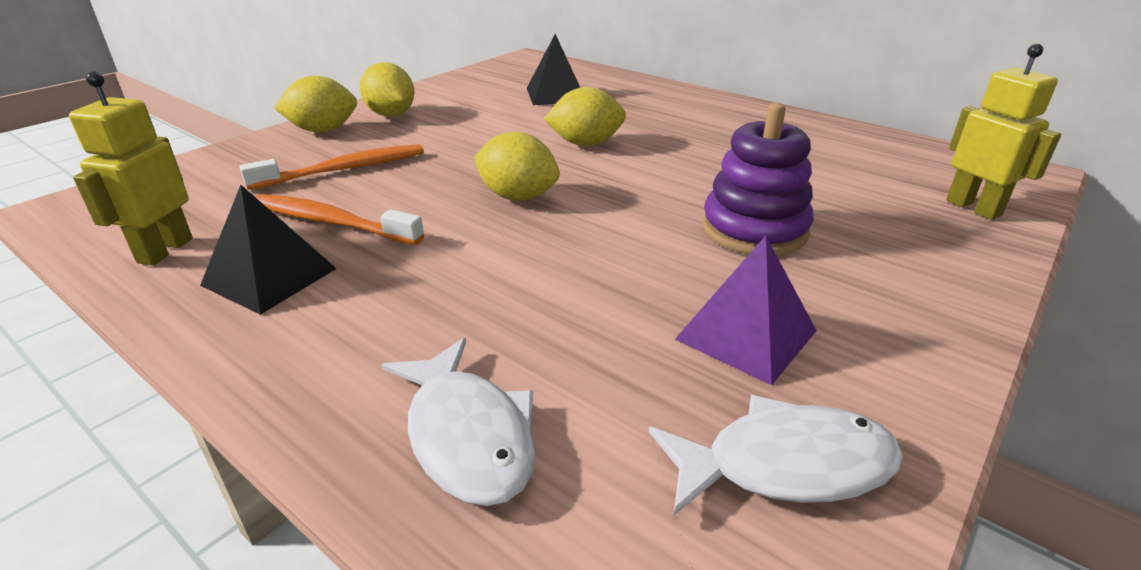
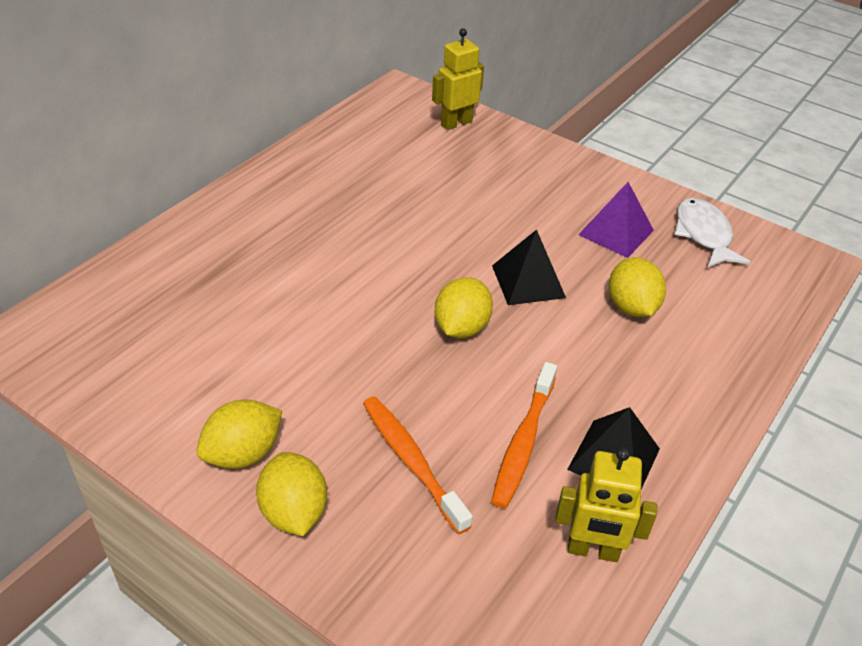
camera: 95 degrees left, 10 degrees up
white fish [382,338,535,506] -> none
black pyramid [527,34,580,105] -> black pyramid moved to [492,229,566,305]
yellow lemon [544,87,626,146] -> yellow lemon moved to [609,257,666,317]
purple stacking toy [702,102,814,256] -> none

